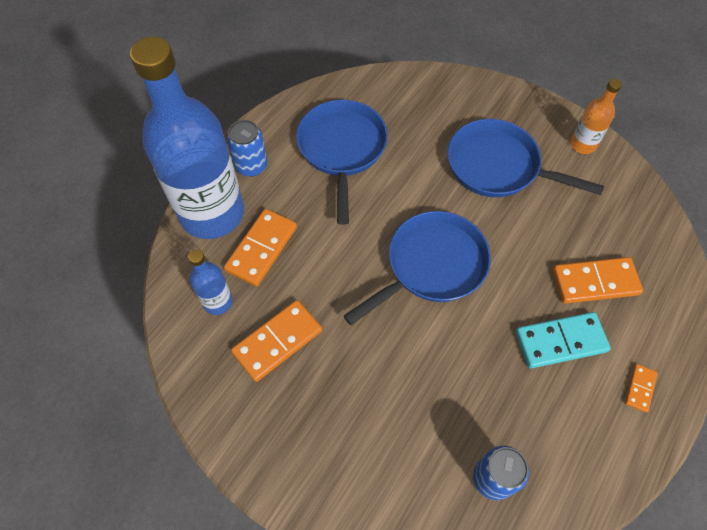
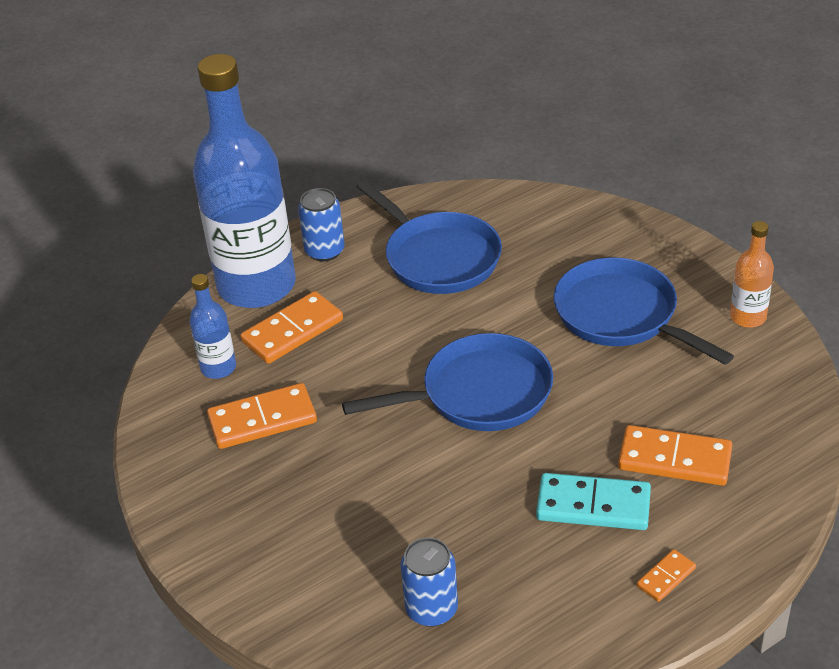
camera: 25 degrees right, 20 degrees down
blue pan [296,100,388,225] -> blue pan turned 120 degrees clockwise [356,180,502,294]

